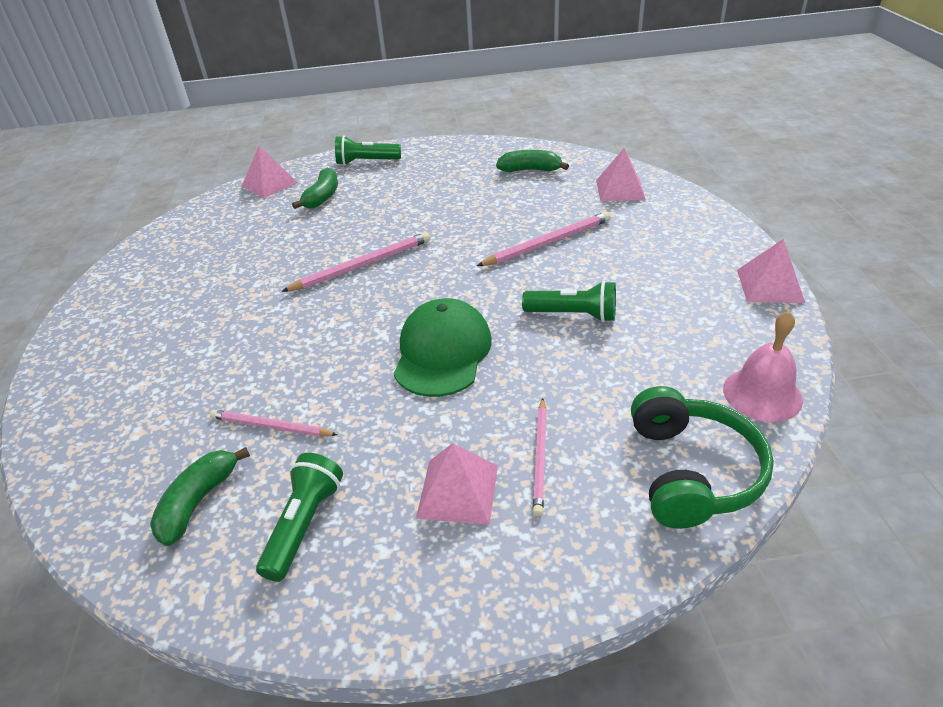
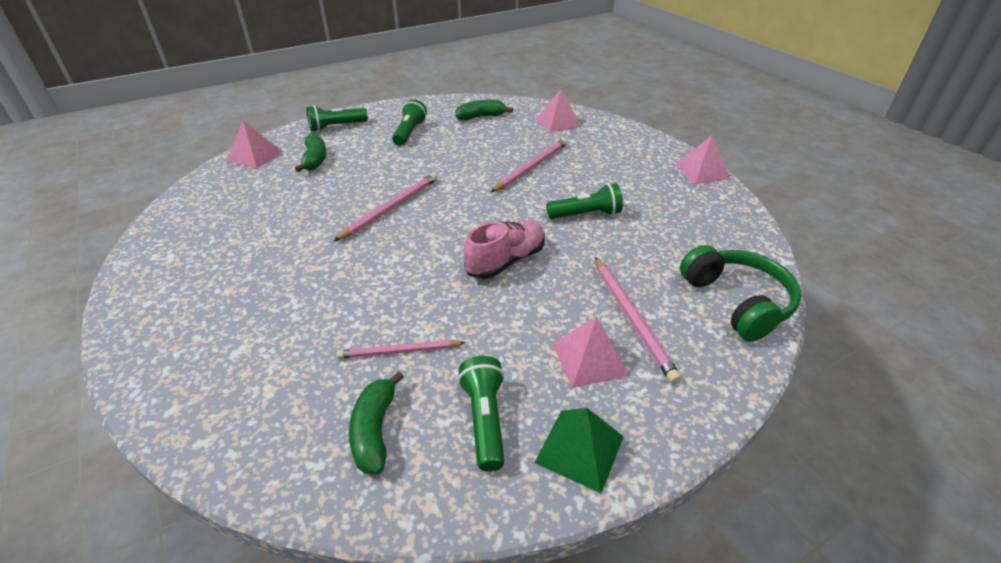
camera: 25 degrees left, 0 degrees up
green cap [394,298,492,397] -> pink shoe [464,220,545,279]
pink pencil [533,398,547,516] -> pink pencil [595,257,681,384], size x1.51
pink bell [723,311,803,422] -> none
none -> green flashlight [392,99,427,146]
none -> green pyramid [534,408,624,493]

